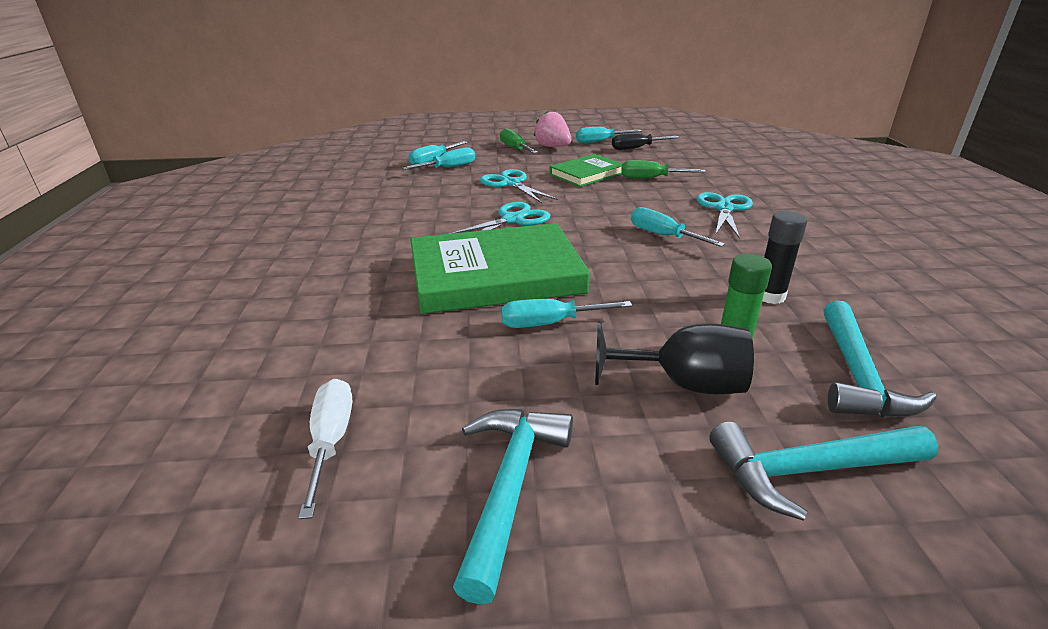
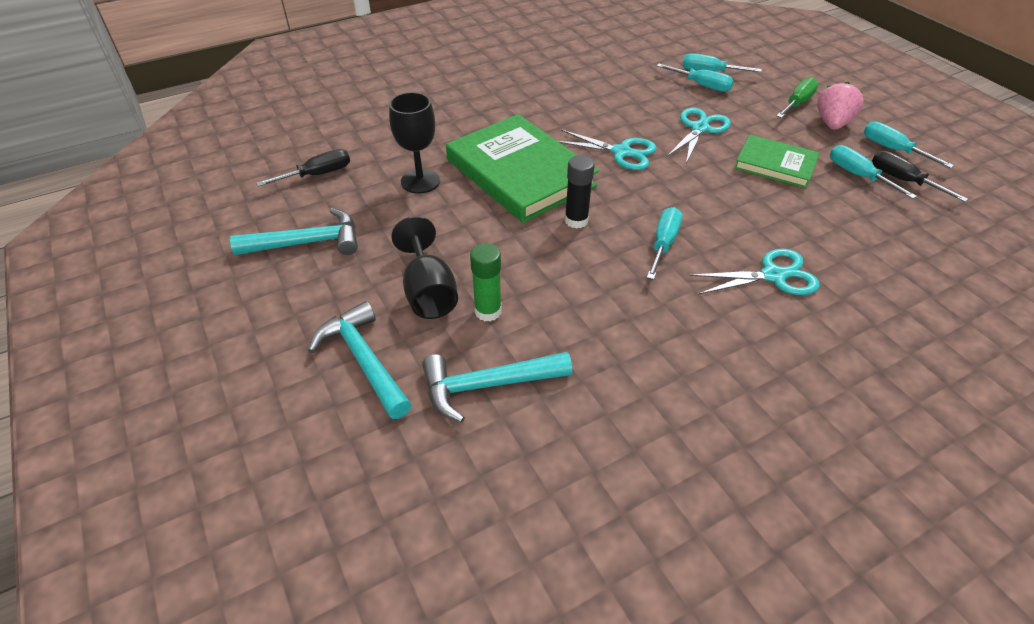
camera: 65 degrees right, 15 degrees up
white screwdriver [298,379,352,519] -> black screwdriver [256,149,350,187]
turquoise screwdriver [501,299,632,328] -> turquoise screwdriver moved to [830,145,917,199]
green screwdriver [621,160,706,178] -> none
black glue stick [762,211,807,304] -> black glue stick moved to [565,155,595,229]
none -> black goblet [389,92,440,194]

